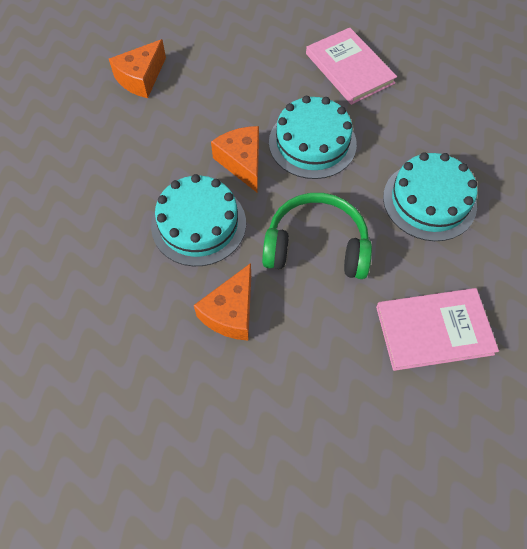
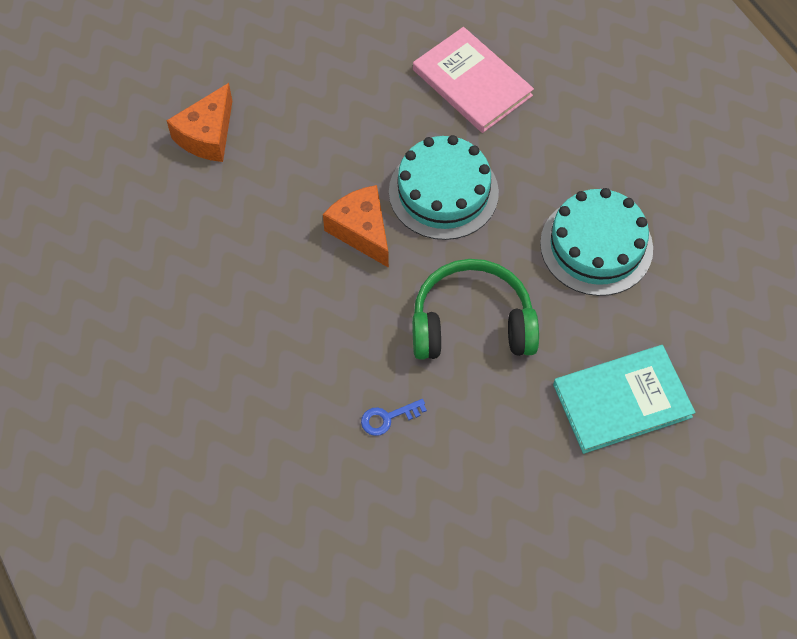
camera: 10 degrees left, 0 degrees up
turquoise cake [151,174,246,266] -> none
orange cheese [194,263,251,341] -> blue key [361,399,427,436]
pink book [376,288,499,371] -> turquoise book [553,345,695,454]

